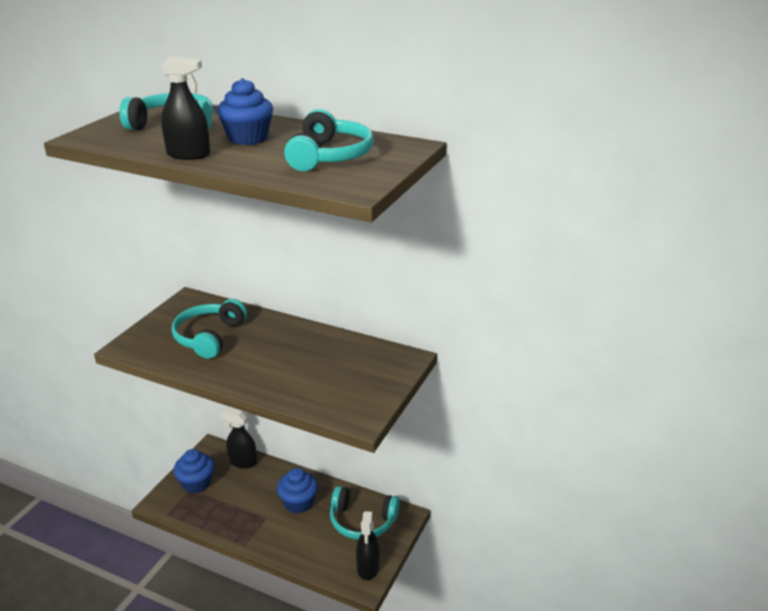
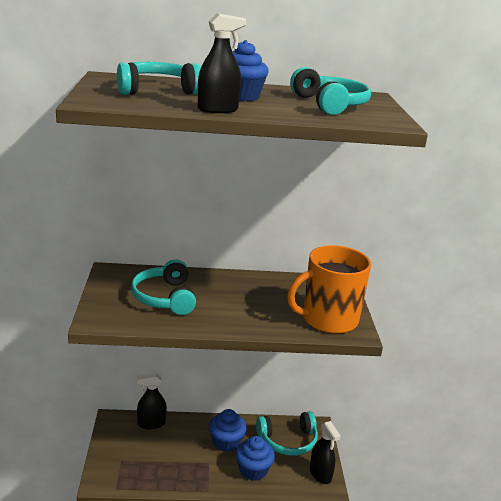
camera: 30 degrees left, 5 degrees down
blue cupcake [174,449,214,494] -> blue cupcake moved to [236,436,275,481]
none -> orange mug [287,245,371,334]

